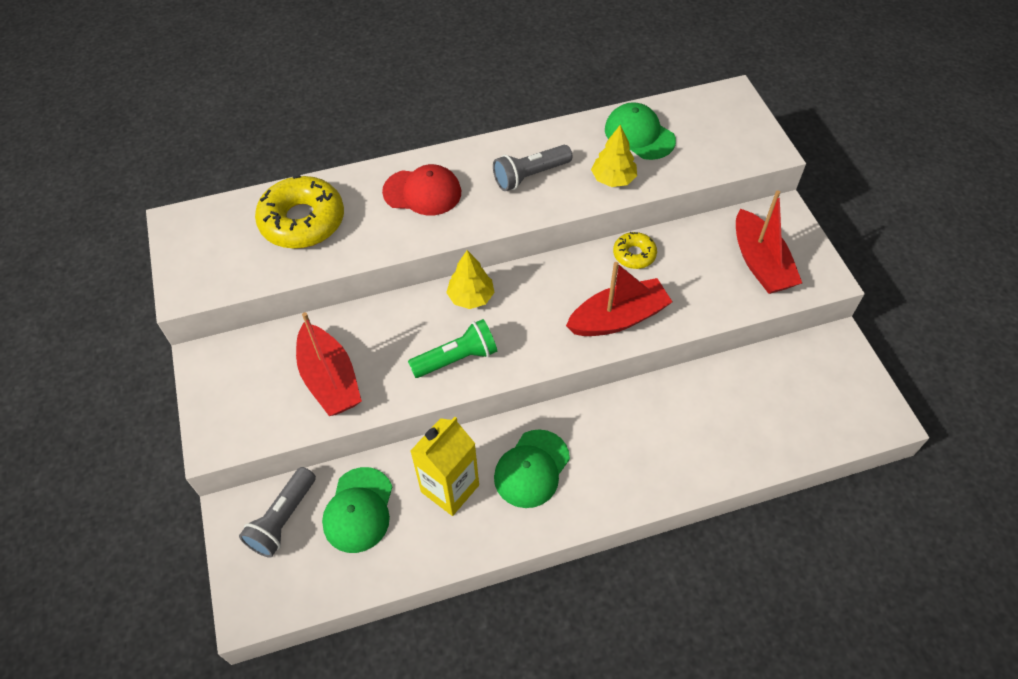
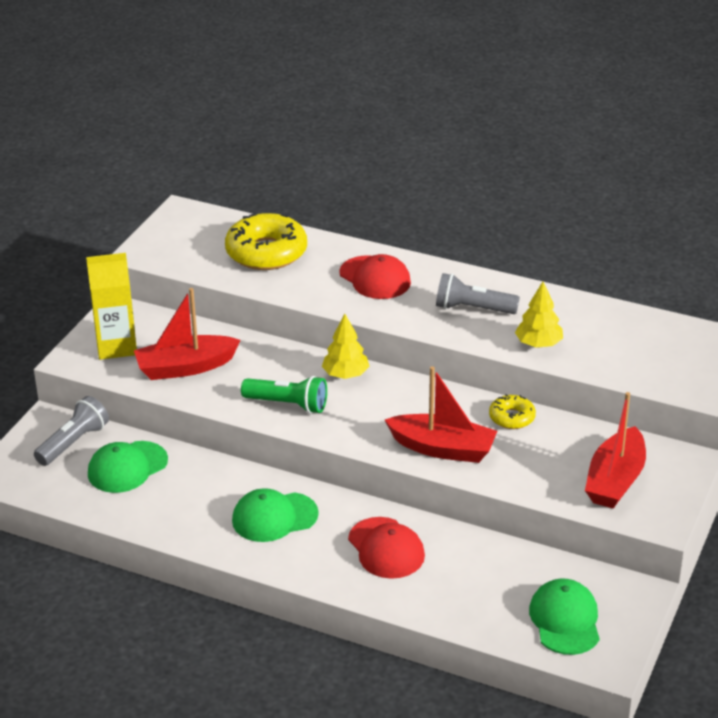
camera: 40 degrees right, 20 degrees down
grey flashlight [239,467,316,558] -> grey flashlight turned 150 degrees clockwise [34,396,109,466]
red boat [296,312,362,416] -> red boat turned 60 degrees clockwise [134,288,241,380]
yellow carton [410,417,479,516] -> yellow carton moved to [86,253,137,360]
green cap [605,102,676,160] -> green cap moved to [529,579,600,655]
none -> red cap [348,517,425,579]

